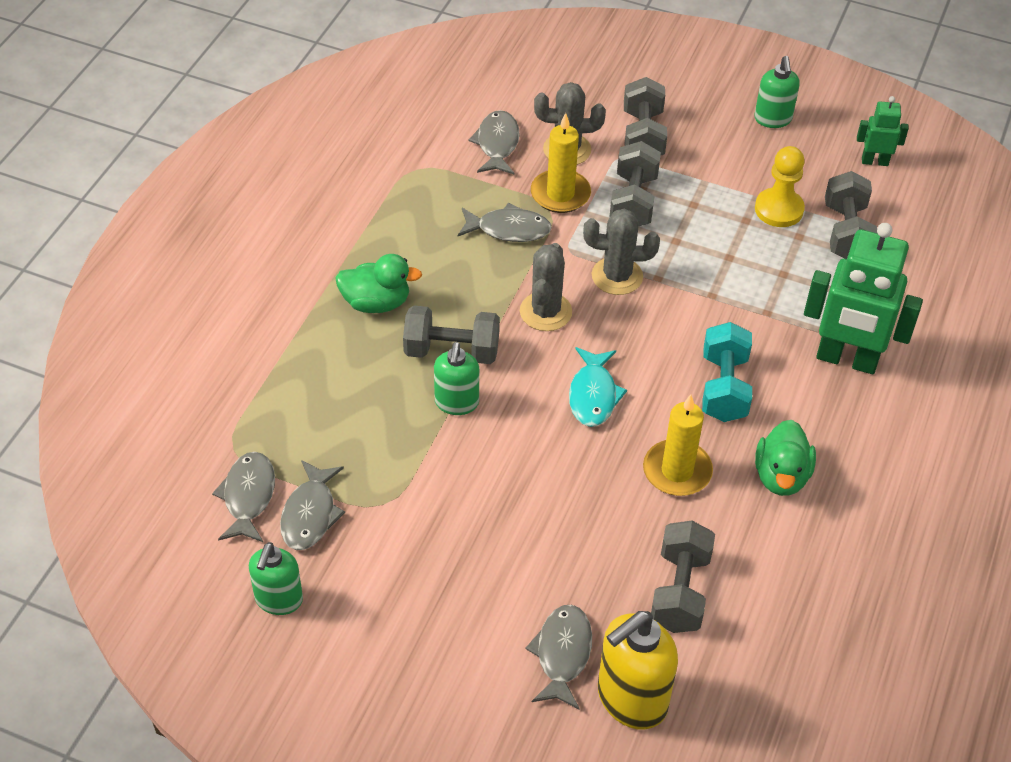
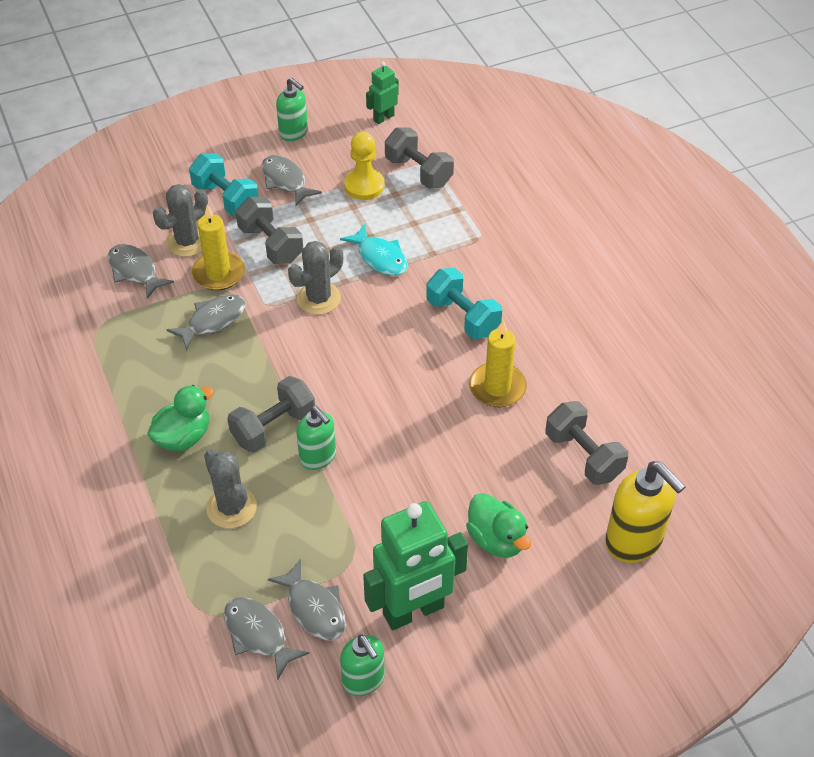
camera: 45 degrees left, 0 degrees up
grey cactus [520,243,572,331] -> grey cactus moved to [204,449,257,529]
grey fish [525,605,592,709] -> grey fish moved to [261,155,322,206]
turquoise fish [569,347,627,427] -> turquoise fish moved to [340,224,408,276]
yellow soap dispenser [598,611,678,730] -> yellow soap dispenser turned 45 degrees counterclockwise [605,461,686,563]
grey dumbbell [624,77,667,155] -> turquoise dumbbell [189,153,259,216]
green duck [755,420,816,496] -> green duck moved to [466,493,531,557]
green robot [804,223,923,374] -> green robot moved to [363,501,468,630]

